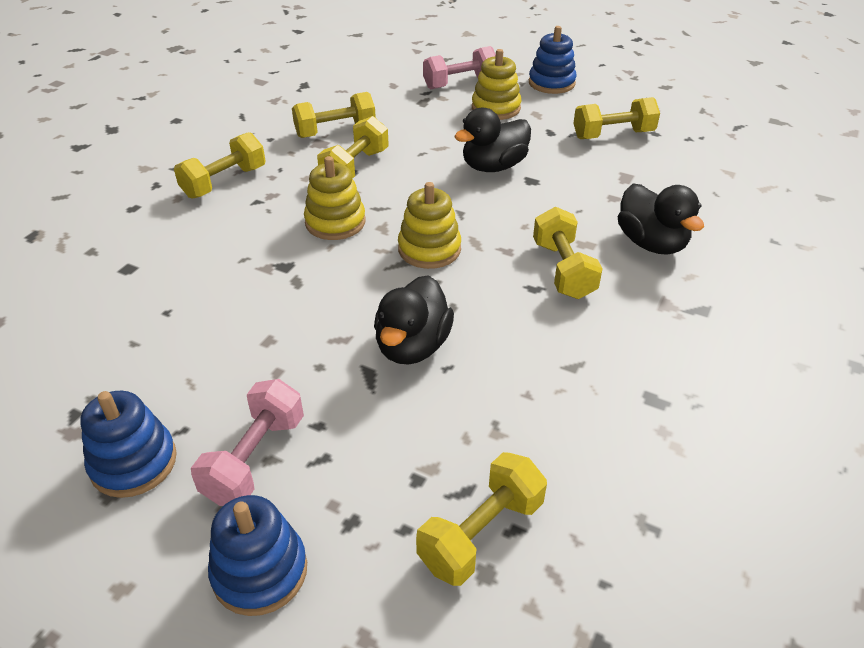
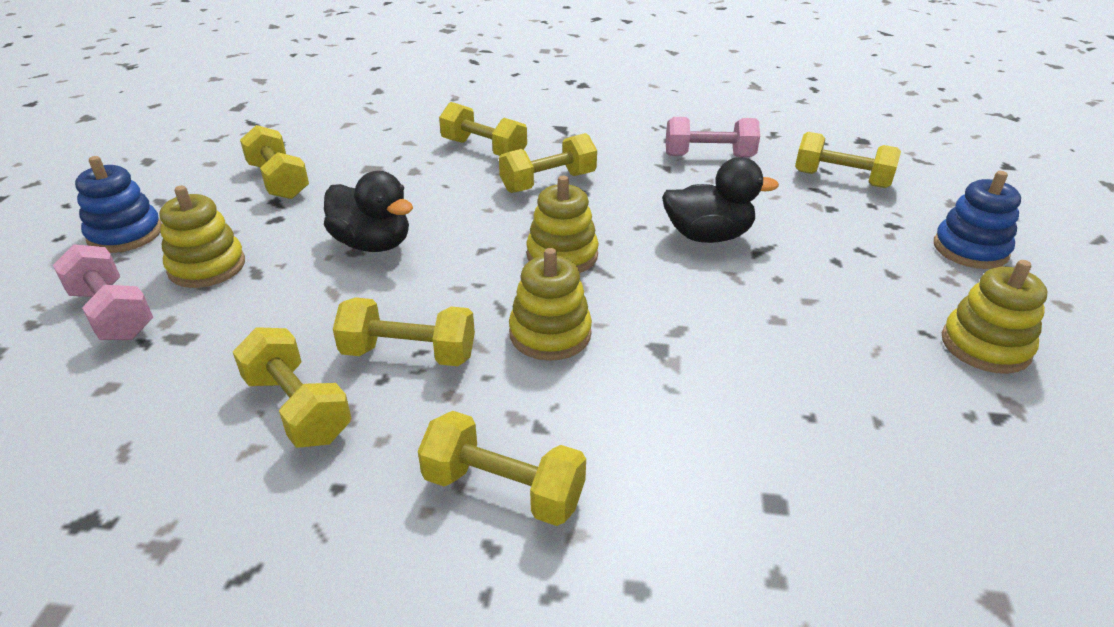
camera: 110 degrees left, 5 degrees down
blue stacking toy [80,391,177,498] -> yellow stacking toy [942,260,1047,374]
pink dumbbell [191,379,304,506] -> pink dumbbell moved to [666,117,760,157]
black duck [618,184,704,255] -> yellow dumbbell [439,102,527,156]

